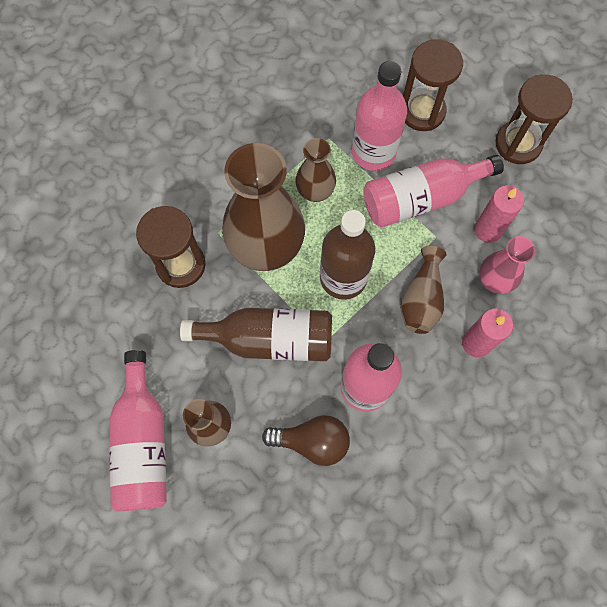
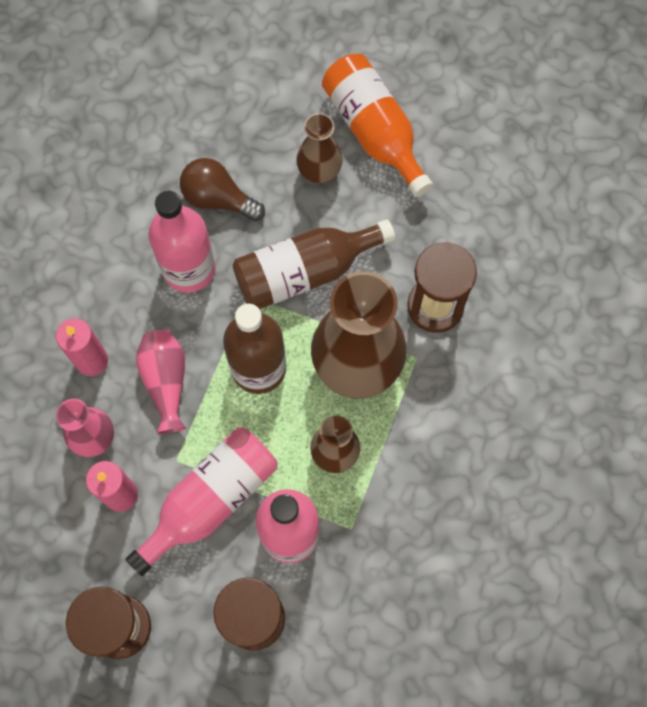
camera: 155 degrees right, 0 degrees up
pink bottle [109,350,167,512] -> orange bottle [322,54,433,197]
brown light bulb [262,415,350,466] -> brown light bulb turned 45 degrees clockwise [180,158,265,221]
brown vase [400,246,446,334] -> pink vase [136,330,187,434]

